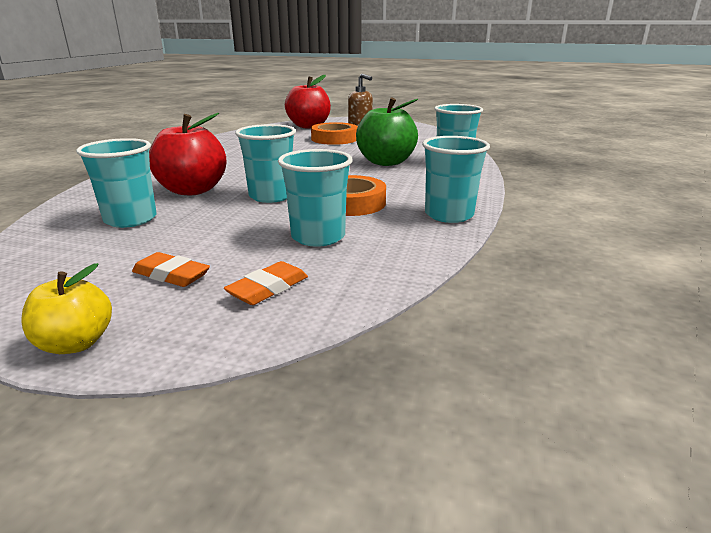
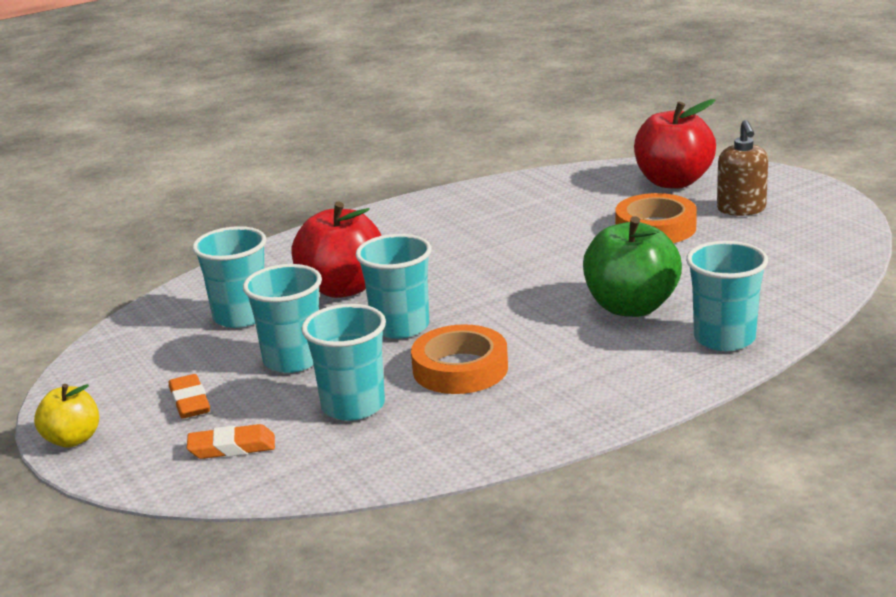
camera: 45 degrees right, 0 degrees up
turquoise cup [422,136,490,223] -> turquoise cup moved to [243,264,322,373]

